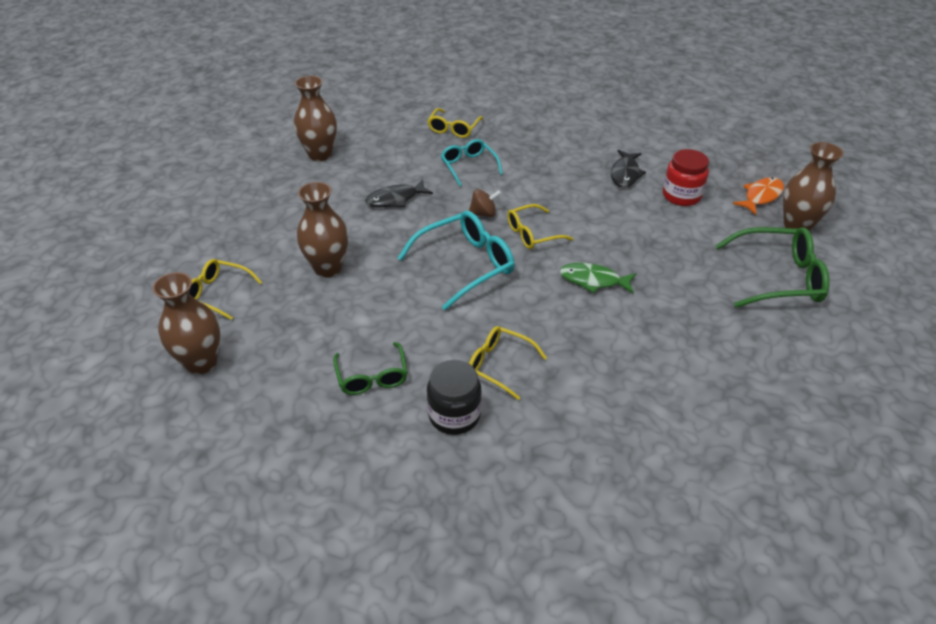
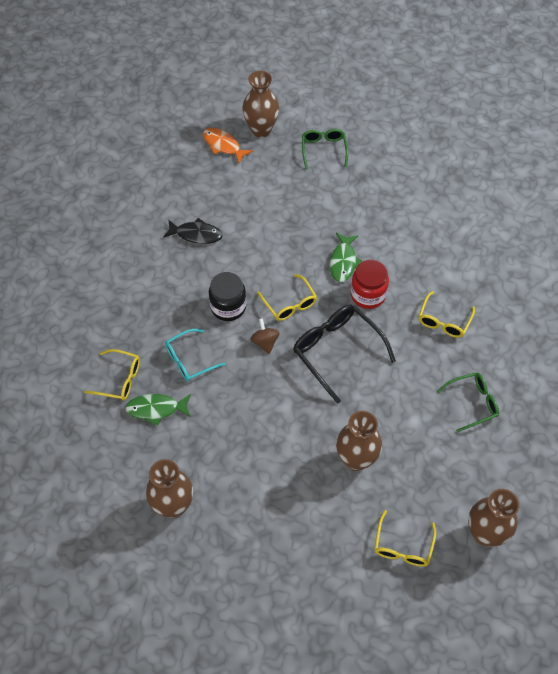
camera: 95 degrees left, 15 degrees up
black fish [365,179,433,207] -> none
turquoise glasses [398,211,515,310] -> black glasses [293,305,396,404]
black jar [427,360,482,435] -> black jar moved to [209,272,246,321]
red jar [663,149,709,206] -> red jar moved to [351,260,389,309]
green glasses [715,227,830,308] -> green glasses [302,129,348,169], size x0.61
none -> green fish [125,394,191,426]

